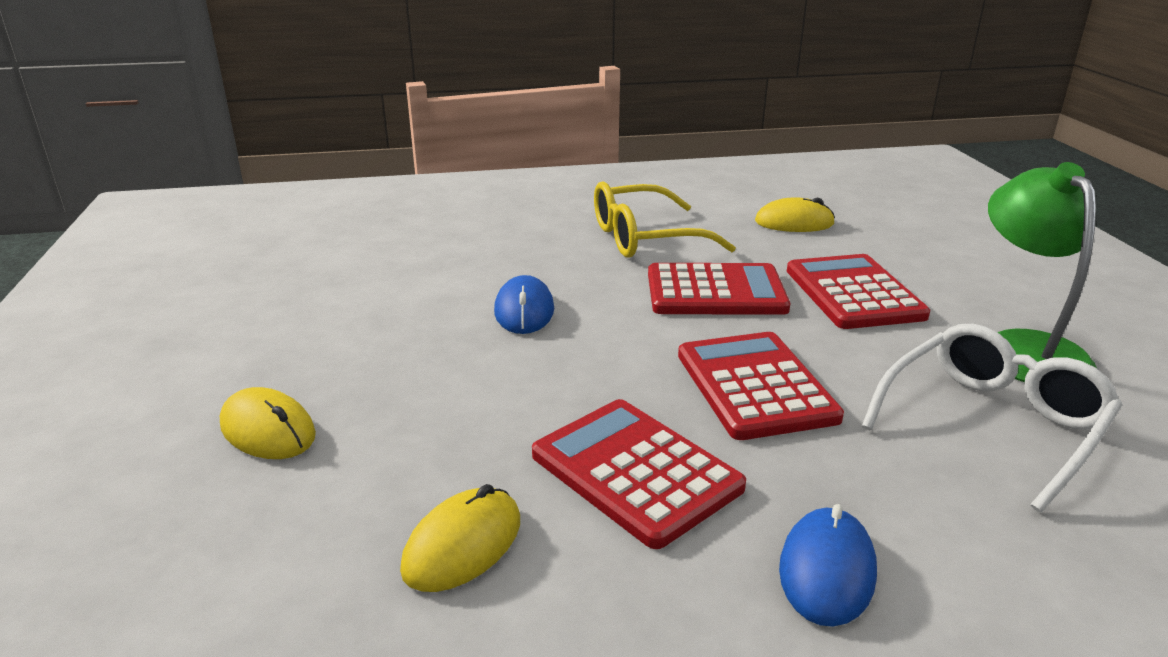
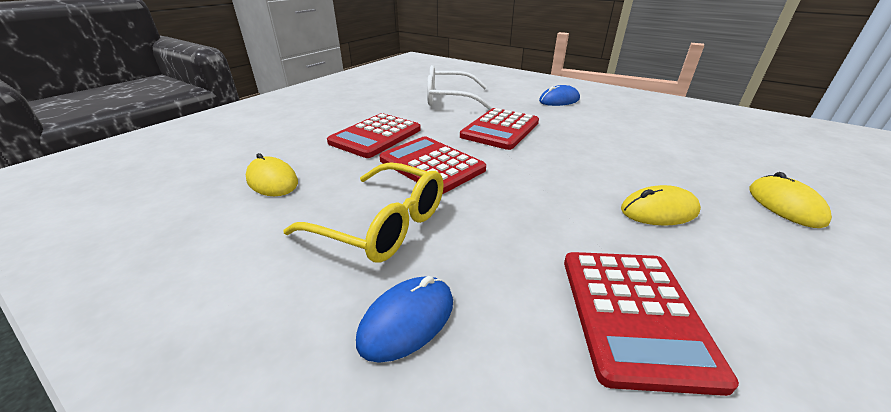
camera: 135 degrees left, 5 degrees up
yellow mouse [400,484,520,592] -> yellow mouse moved to [621,185,701,226]
blue mouse [494,275,554,334] -> blue mouse moved to [356,276,453,363]
red calculator [532,399,746,549] -> red calculator moved to [564,252,739,396]
green lamp [988,162,1097,382] -> none

